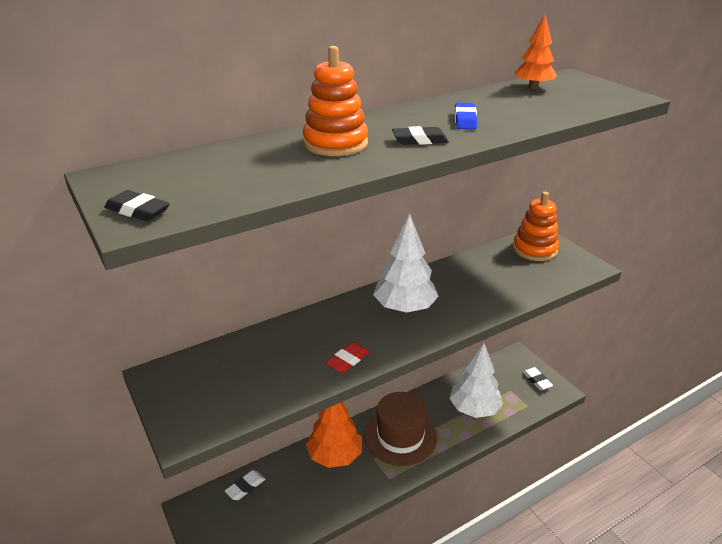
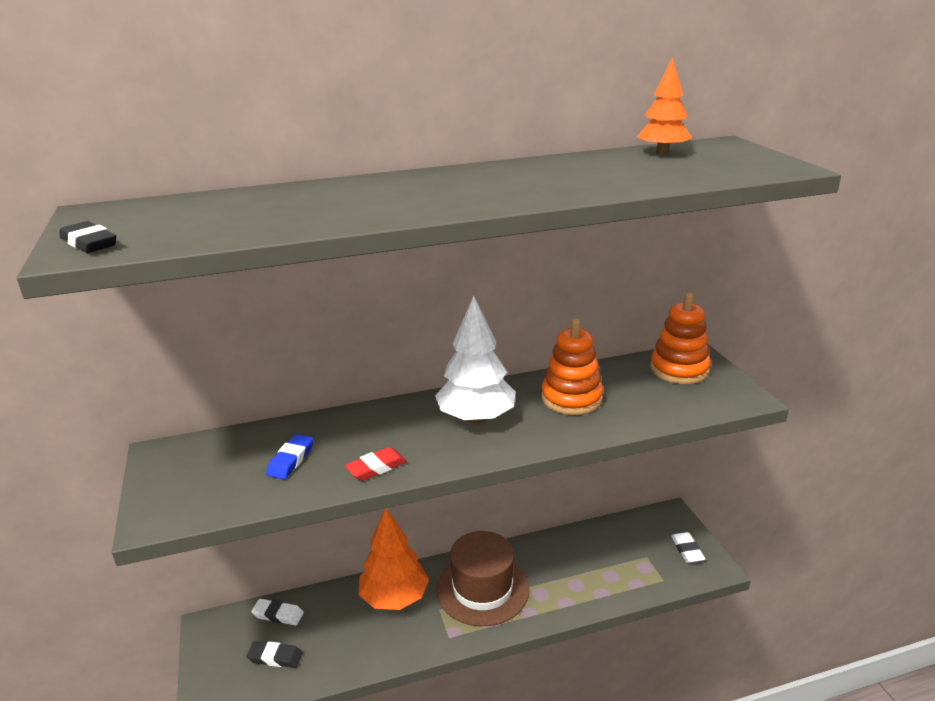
camera: 15 degrees right, 5 degrees down
white eraser [225,470,266,500] -> white eraser turned 45 degrees clockwise [251,599,304,626]
orange stacking toy [303,46,368,156] -> orange stacking toy moved to [541,318,603,415]
black eraser [392,126,449,145] -> black eraser moved to [246,641,303,668]
white tree [450,343,503,418] -> none
blue eraser [455,103,477,130] -> blue eraser moved to [266,434,313,479]

